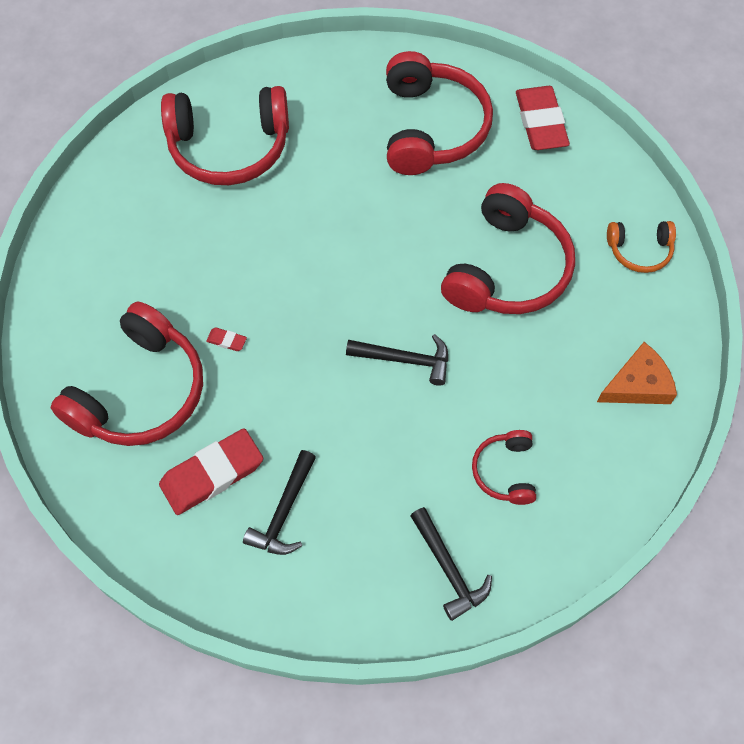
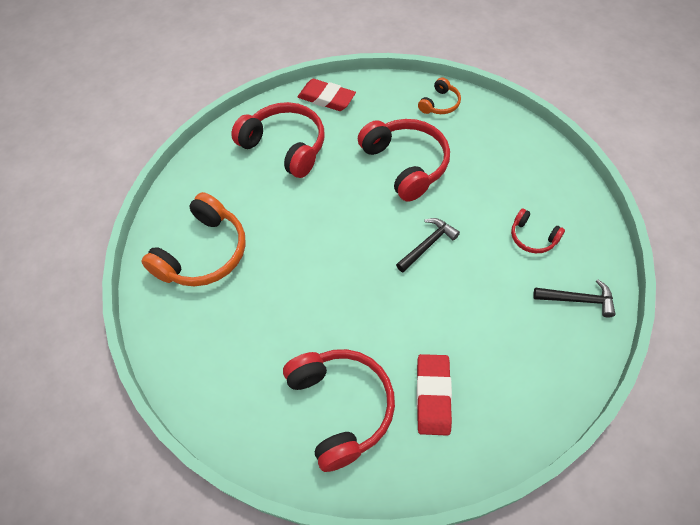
camera: 50 degrees left, 5 degrees down
red headphones [161,86,289,185] -> orange headphones [141,192,246,286]
red eraser [206,328,247,351] -> none
black hammer [243,450,316,555] -> none
orange cheese [597,342,677,404] -> none

